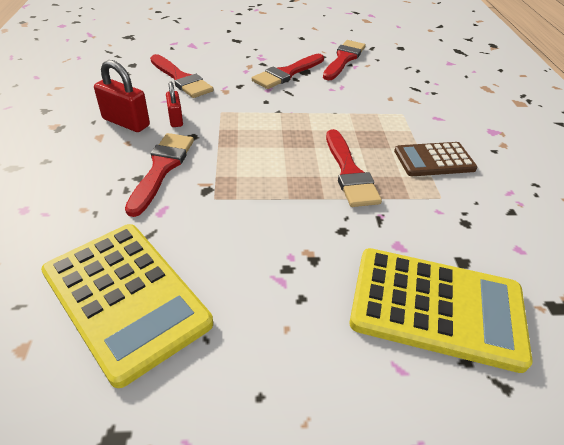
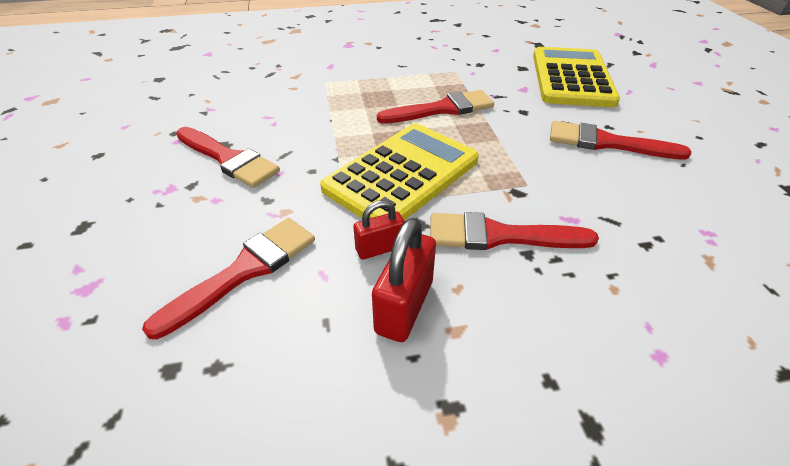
camera: 95 degrees left, 0 degrees up
yellow calculator [41,224,213,388] -> yellow calculator moved to [320,123,479,221]
red brush [323,40,366,80] -> red brush moved to [550,121,691,160]
brown calculator [394,142,477,176] -> none

